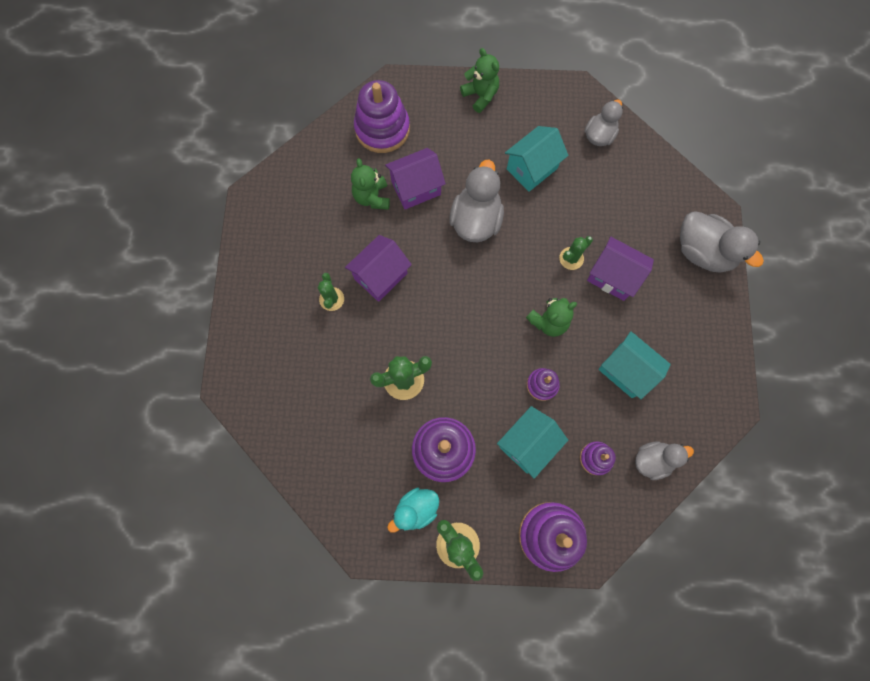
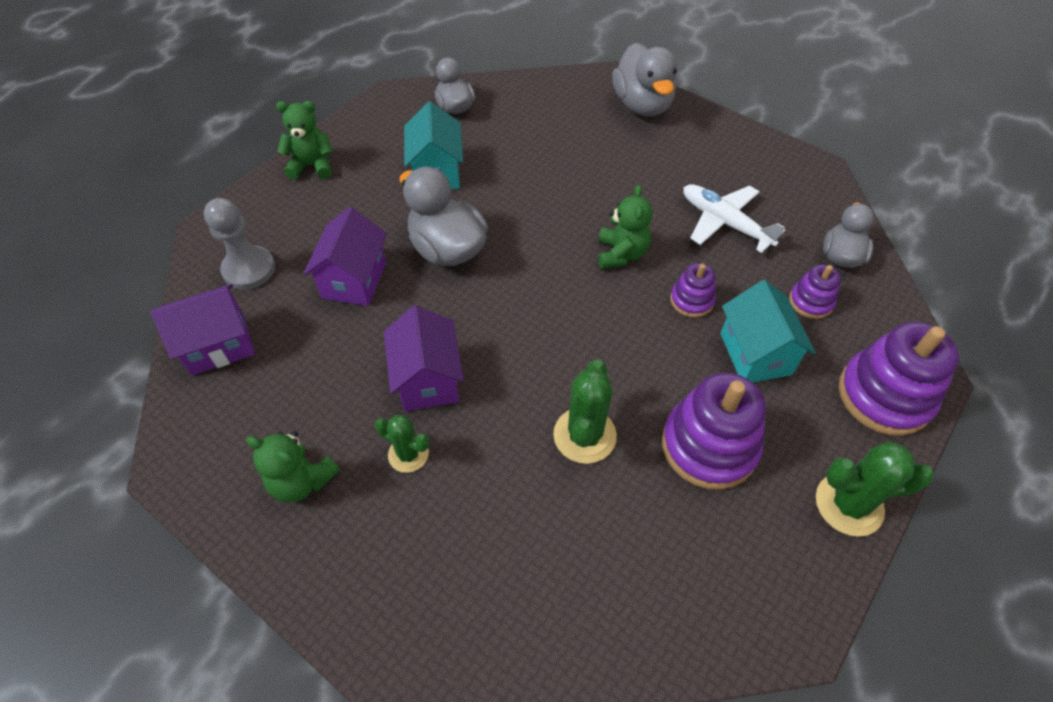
camera: 55 degrees left, 20 degrees down
green teddy bear [351,158,390,210] -> green teddy bear moved to [246,431,340,502]
purple stacking toy [354,80,410,153] -> grey pawn [204,198,275,290]
turquoise duck [387,488,439,533] -> none
green cactus [559,236,593,270] -> none
purple house [587,237,654,301] -> purple house moved to [150,284,255,376]
turquoise house [598,331,671,399] -> white plane [683,184,785,253]
grey duck [680,211,764,273] -> grey duck turned 90 degrees clockwise [612,43,677,116]

